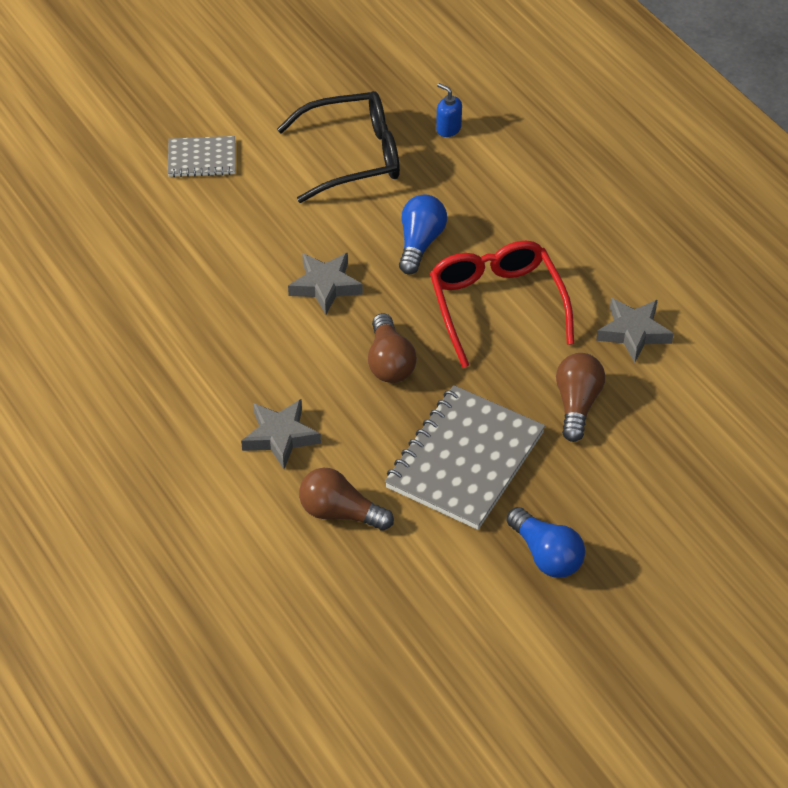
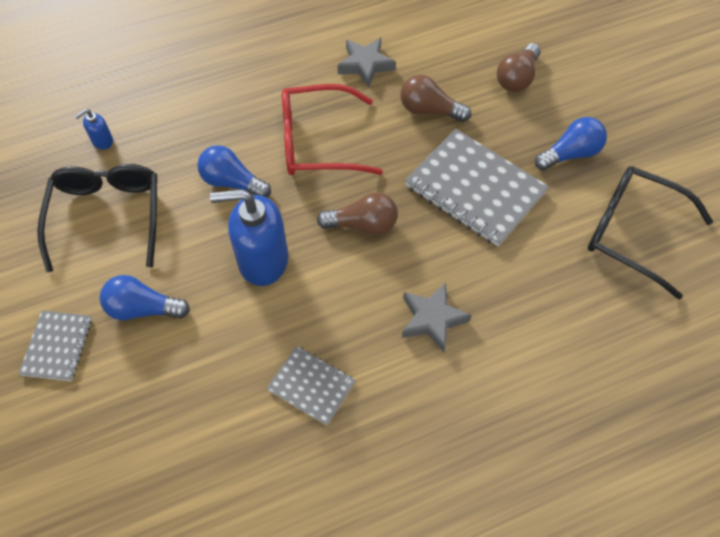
camera: 80 degrees left, 10 degrees up
grey star [288,253,363,315] -> blue soap dispenser [210,189,288,286]
brown light bulb [299,468,394,531] -> brown light bulb moved to [497,43,541,92]
none -> blue light bulb [100,275,190,320]
none -> grey notebook [266,346,356,426]
none -> black glasses [588,166,713,299]

